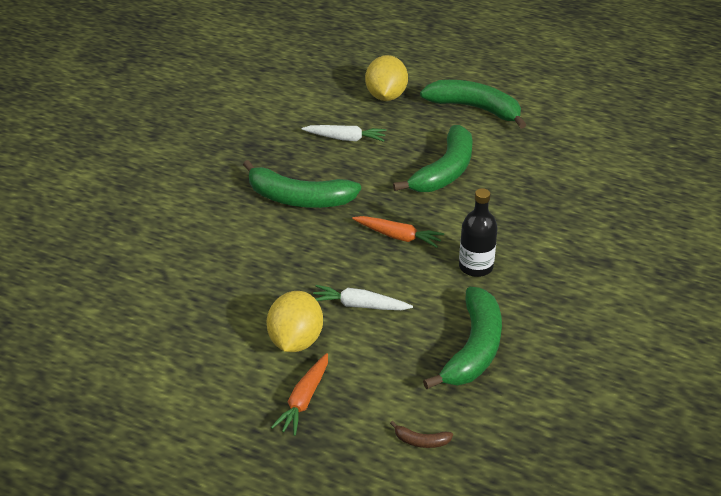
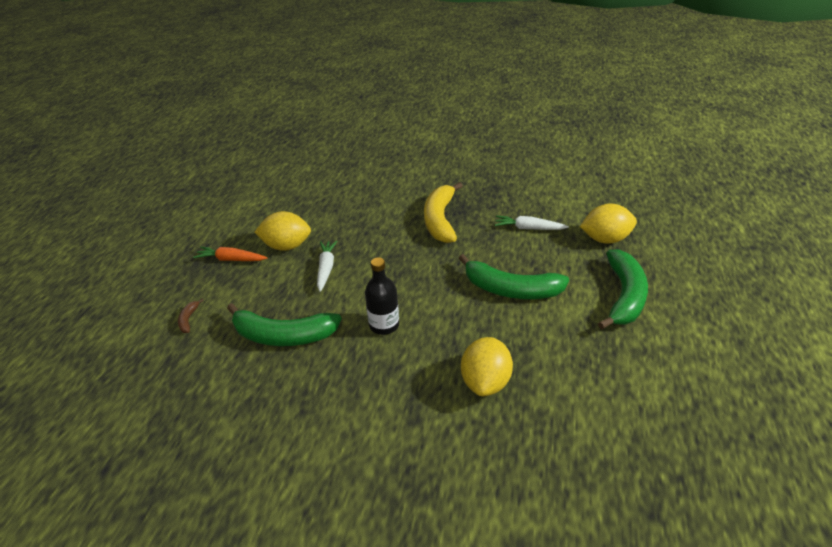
camera: 80 degrees right, 0 degrees up
green banana [243,160,361,208] -> yellow banana [424,182,463,243]
white carrot [302,125,387,142] -> white carrot turned 105 degrees clockwise [495,215,569,230]
orange carrot [352,216,444,248] -> none
none -> yellow lemon [461,337,513,396]

